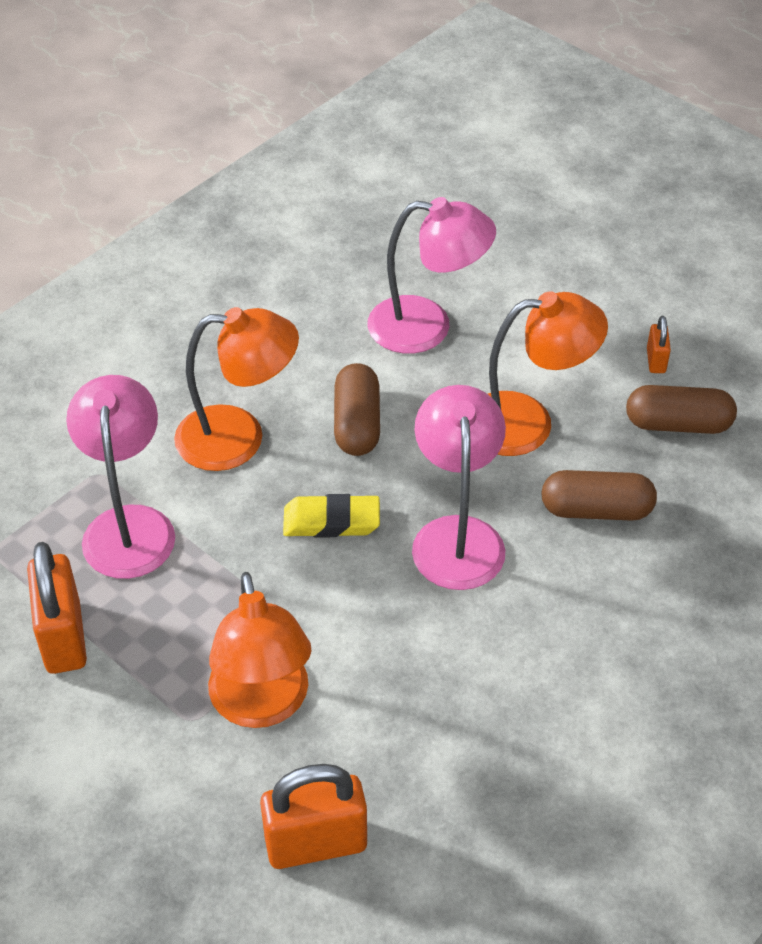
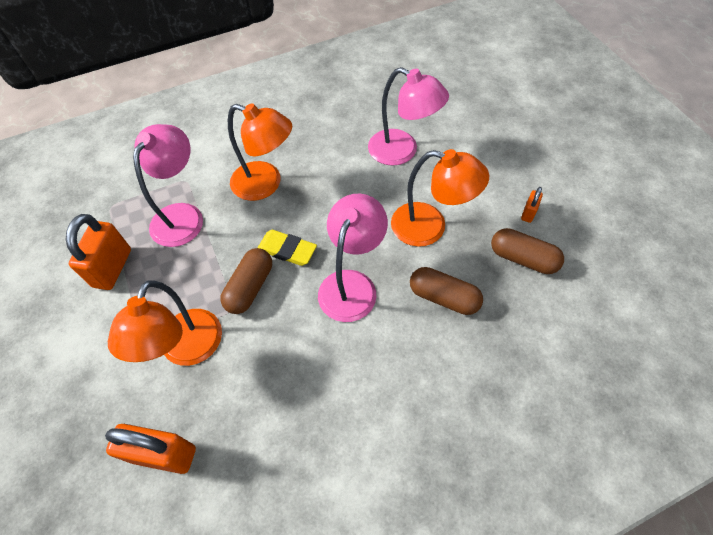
camera: 25 degrees right, 10 degrees up
brown capsule [334,363,380,456] -> brown capsule moved to [220,248,272,314]

